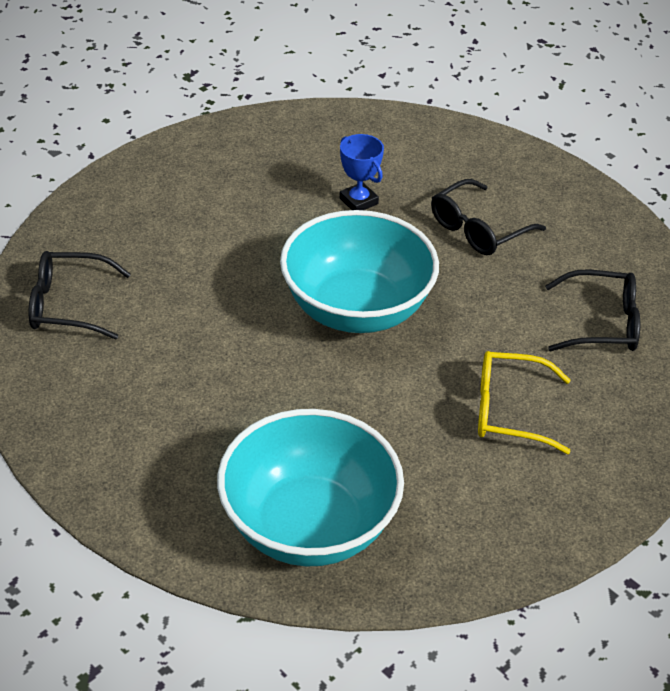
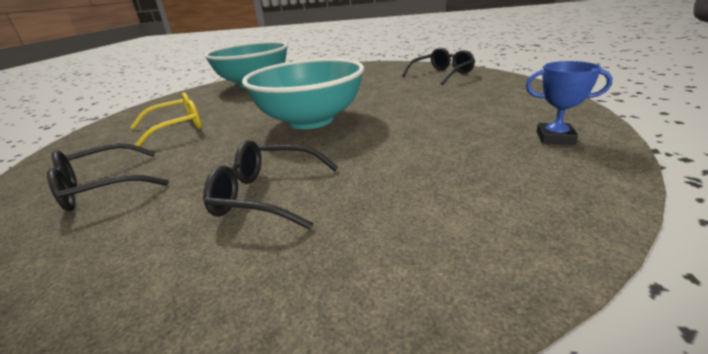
camera: 145 degrees right, 15 degrees down
blue trophy [340,134,384,210] -> blue trophy moved to [526,61,613,145]
black glasses [431,179,546,255] -> black glasses turned 90 degrees counterclockwise [203,140,338,230]

